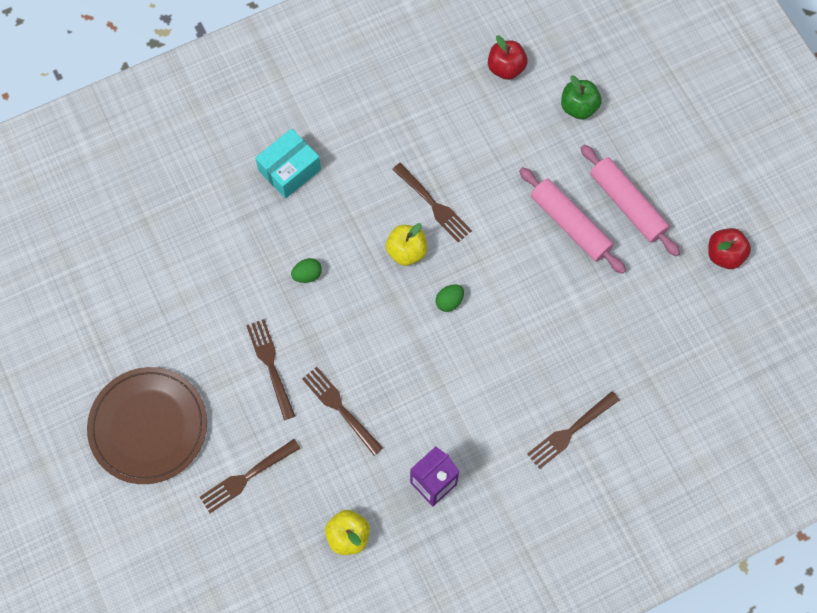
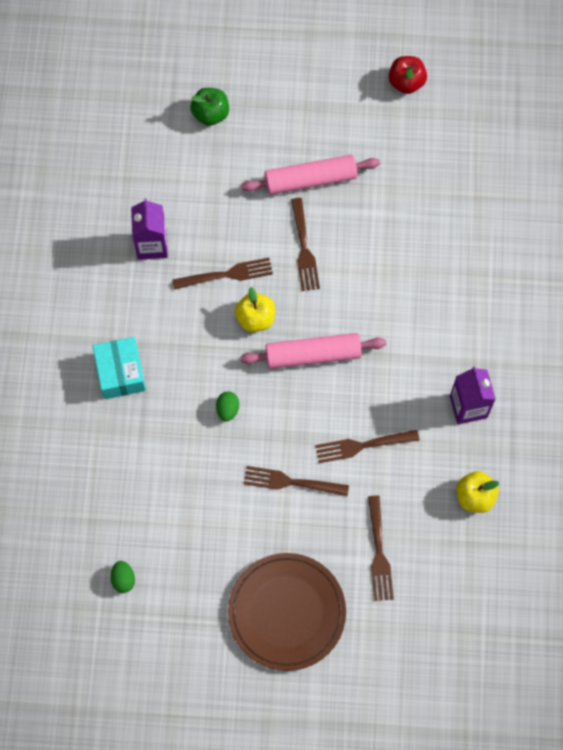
camera: 60 degrees left, 0 degrees up
green egg [436,284,464,312] -> green egg moved to [111,561,135,593]
red apple [488,36,528,80] -> none
brown fork [527,391,620,469] -> brown fork moved to [291,198,320,291]
pink rolling pin [581,145,680,256] -> pink rolling pin moved to [241,333,386,369]
none -> purple carton [131,198,168,260]

